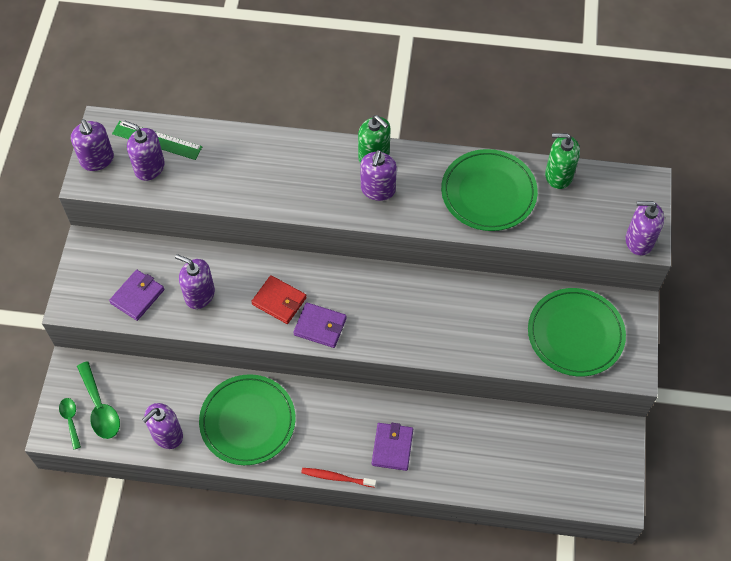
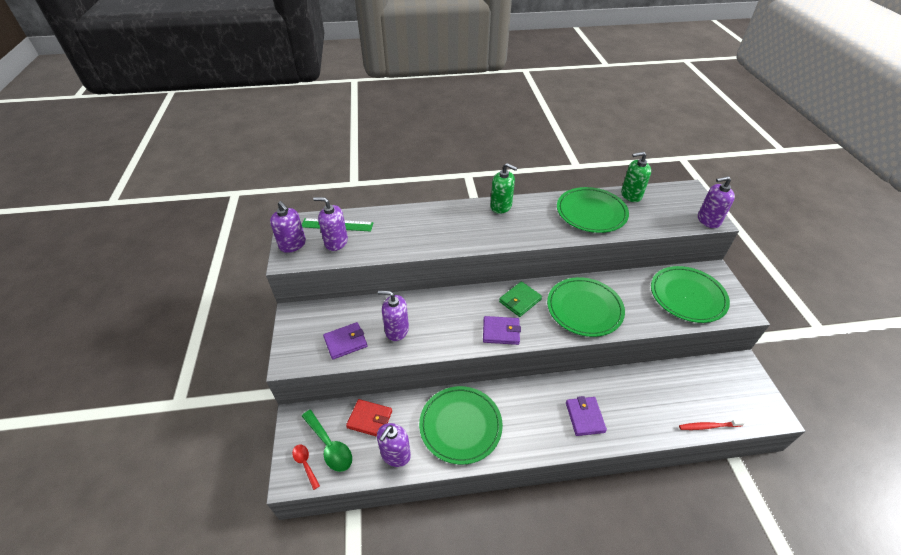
camera: 15 degrees left, 15 degrees down
green spoon [59,398,81,450] -> red spoon [292,444,320,490]
purple wallet [109,270,164,321] -> purple wallet turned 45 degrees clockwise [323,322,367,360]
red wallet [251,275,307,324] -> red wallet moved to [346,399,392,437]
red toothbrush [301,468,376,488] -> red toothbrush moved to [679,419,745,430]
purple soap dispenser [361,150,397,201] -> none
none -> green wallet [499,281,542,317]
none -> green plate [547,277,625,337]

